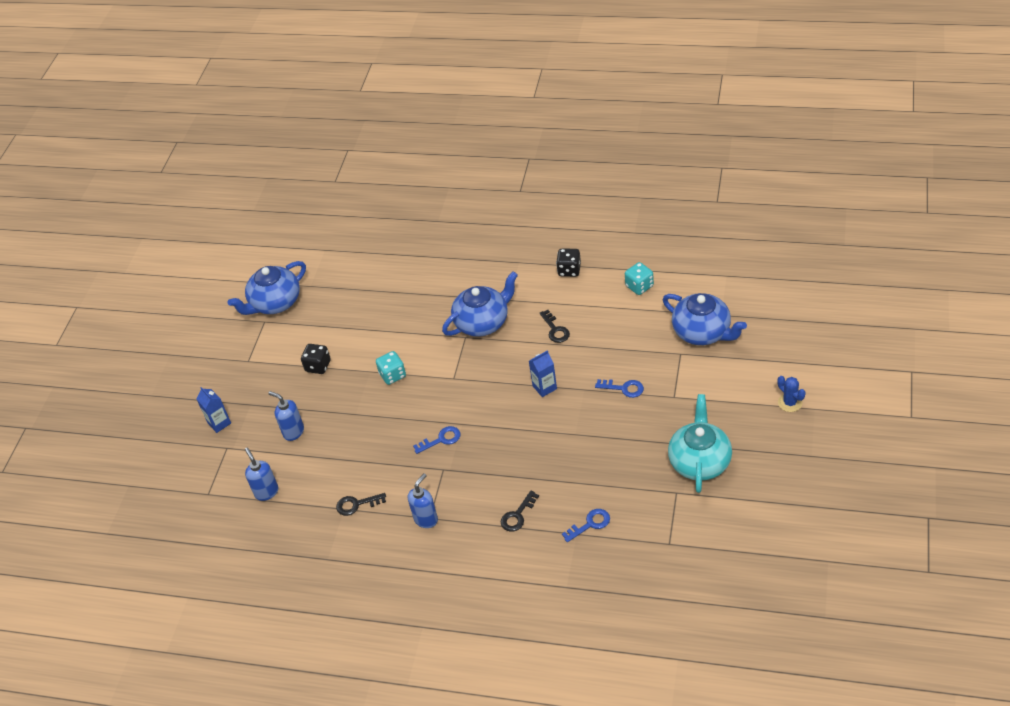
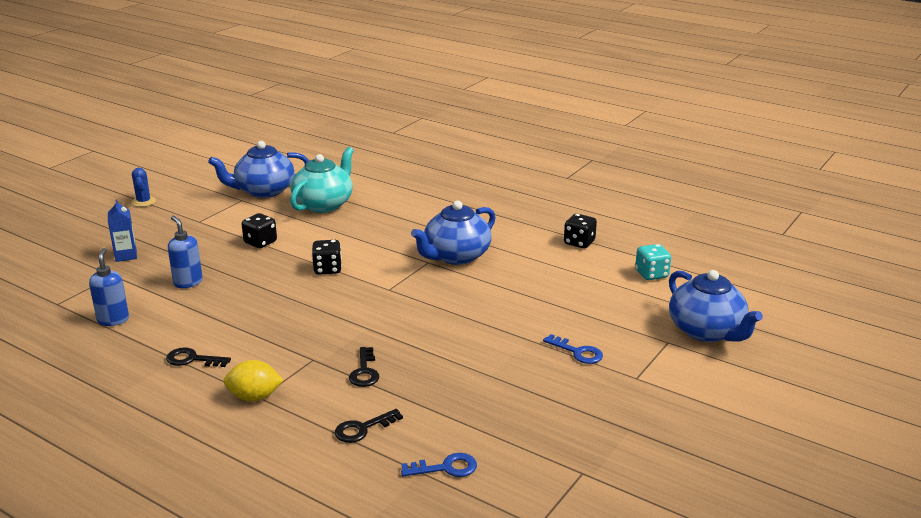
camera: 15 degrees right, 20 degrees down
turquoise dice [376,351,406,385] -> black dice [312,240,342,275]
blue soap dispenser [408,473,438,528] -> yellow lemon [223,360,284,402]
blue key [413,426,461,454] -> none
blue teapot [442,271,518,337] -> blue teapot turned 150 degrees clockwise [411,201,496,265]
blue carton [529,350,557,397] -> none
black key [540,310,570,343] -> black key moved to [349,347,379,387]
turquoise teapot [668,394,732,493] -> turquoise teapot moved to [290,147,354,213]
blue cactus [777,376,806,412] -> blue cactus moved to [131,168,156,207]

